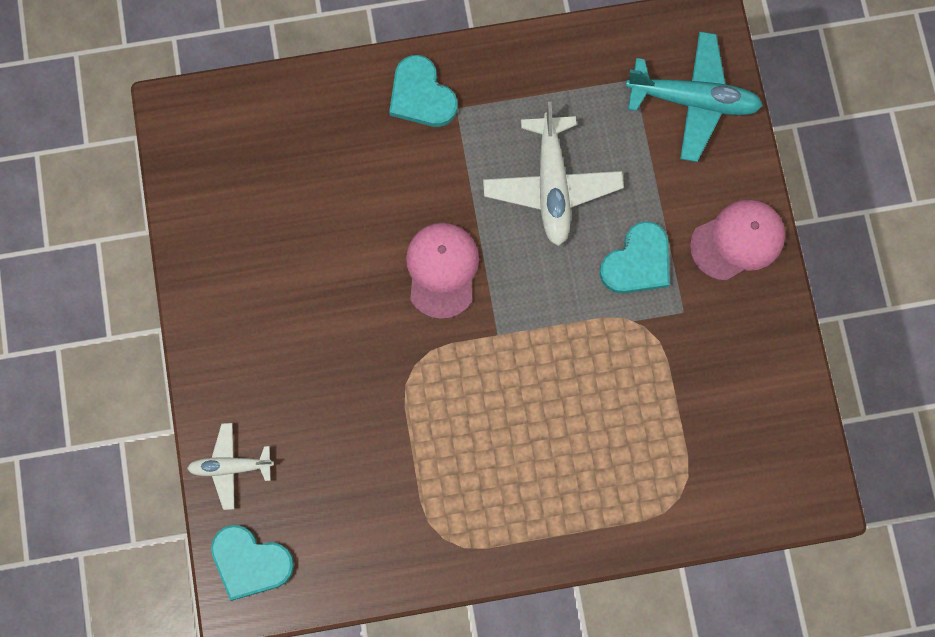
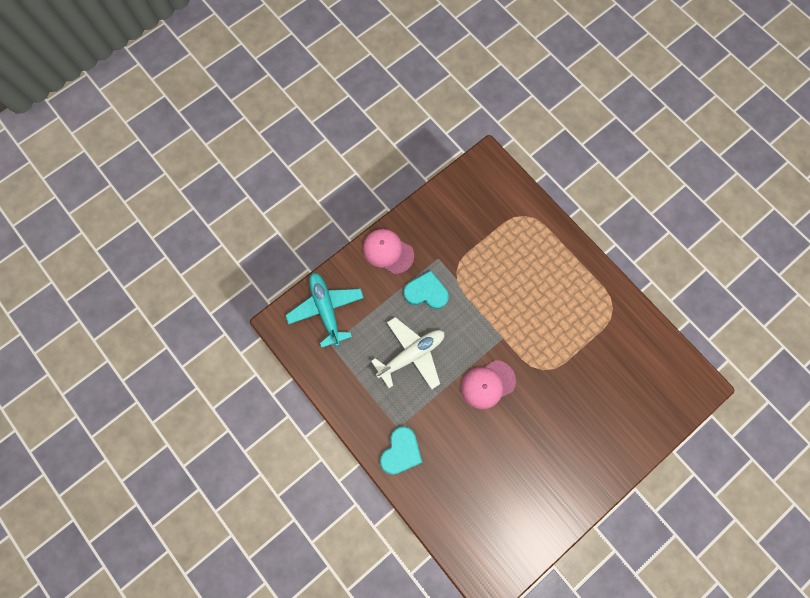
camera: 120 degrees left, 0 degrees up
white plane [187,423,274,510] -> none
turquoise heart [211,525,294,601] -> none

